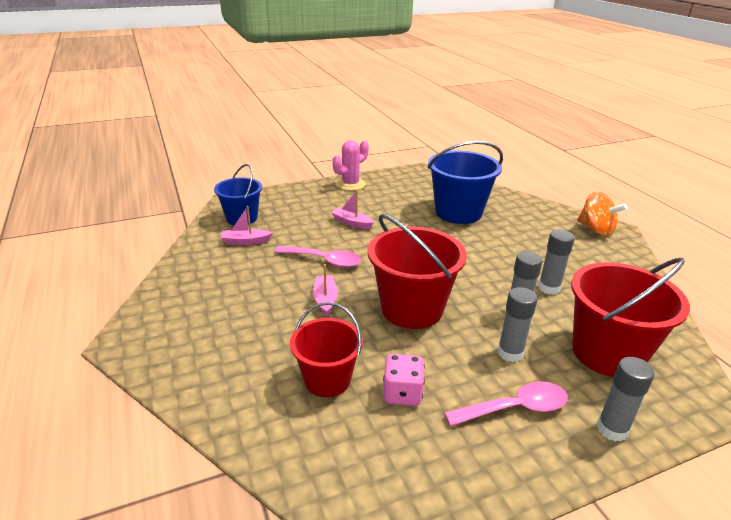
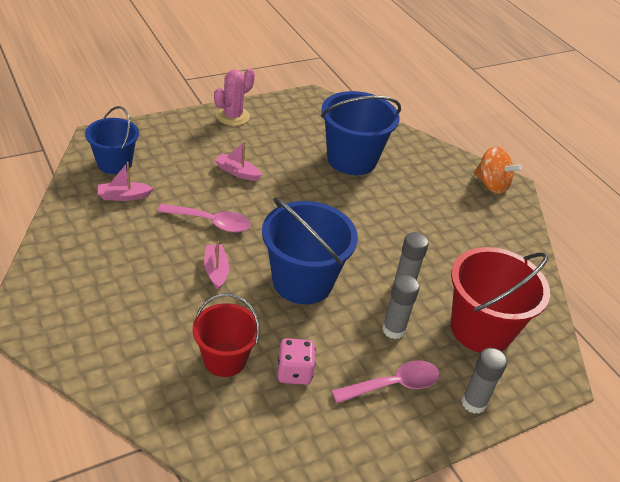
camera: 10 degrees left, 10 degrees up
red bucket [367,214,467,329] -> blue bucket [262,197,358,304]
grey glue stick [538,230,575,295] -> none

